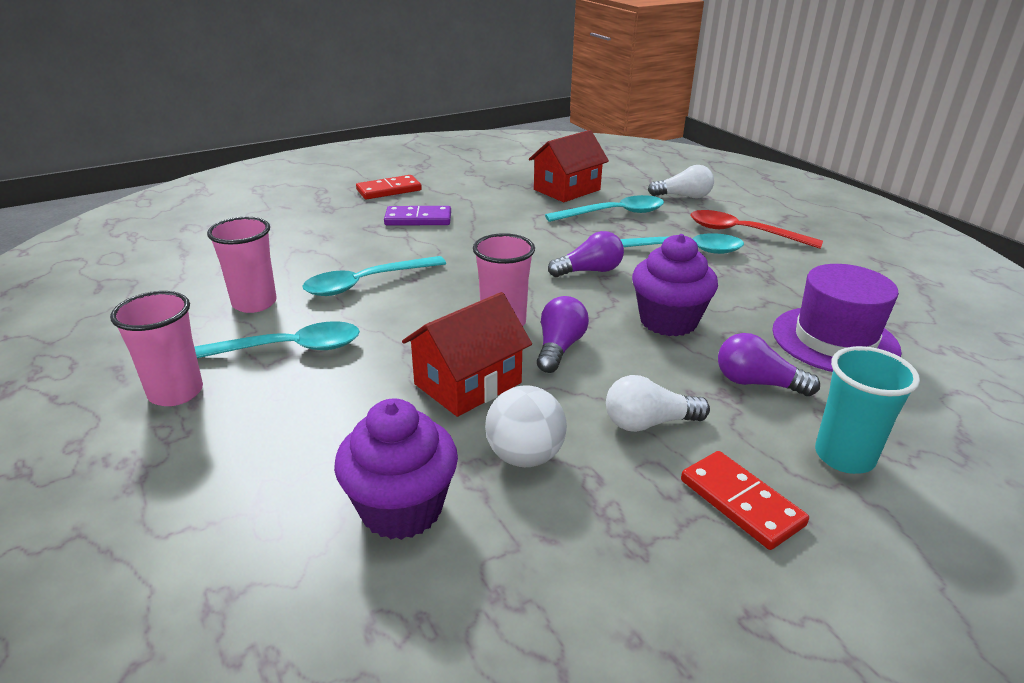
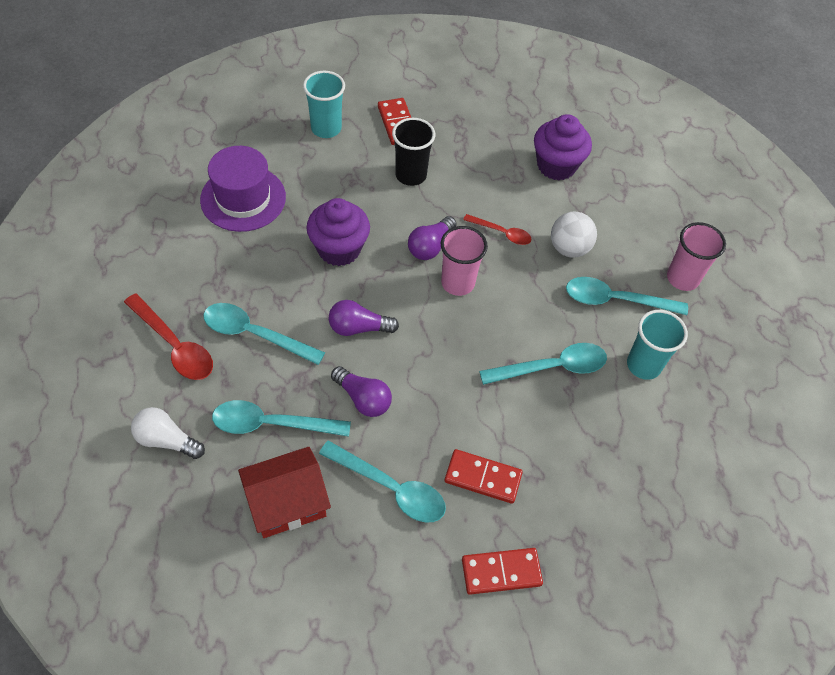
camera: 165 degrees left, 25 degrees up
pink cup [207,217,277,313] -> turquoise cup [627,310,688,380]
purple domino [384,206,451,225] -> red domino [445,449,523,504]
red house [402,292,532,417] -> red spoon [463,214,531,245]
white ball [485,385,567,467] -> white ball moved to [551,212,597,258]
white light bulb [606,375,710,432] -> black cup [392,118,435,186]
purple light bulb [718,333,820,396] -> purple light bulb moved to [331,366,392,417]
none -> turquoise spoon [319,440,446,523]

